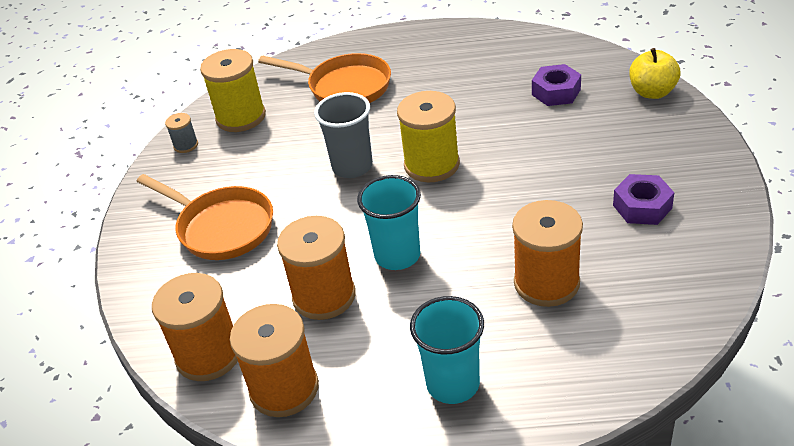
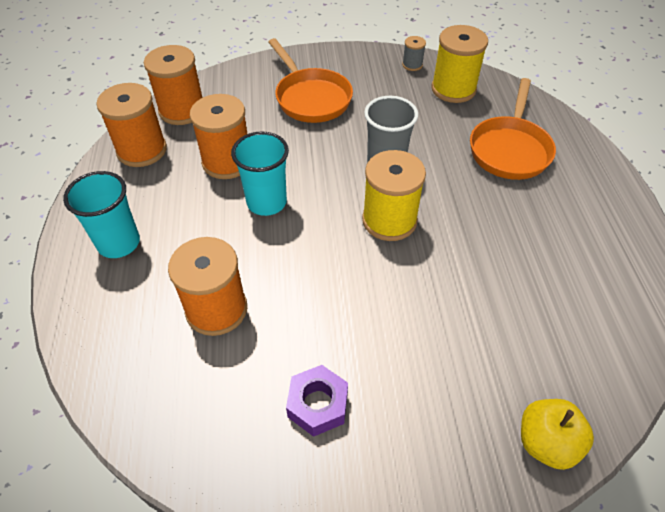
camera: 80 degrees right, 10 degrees up
orange pan [136,174,273,260] -> orange pan turned 60 degrees counterclockwise [268,38,353,123]
purple nut [532,64,581,106] -> none

